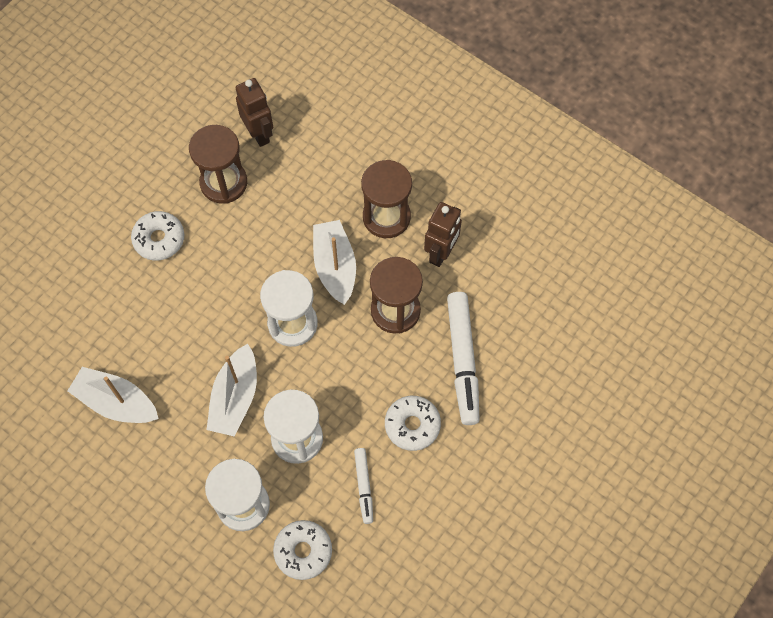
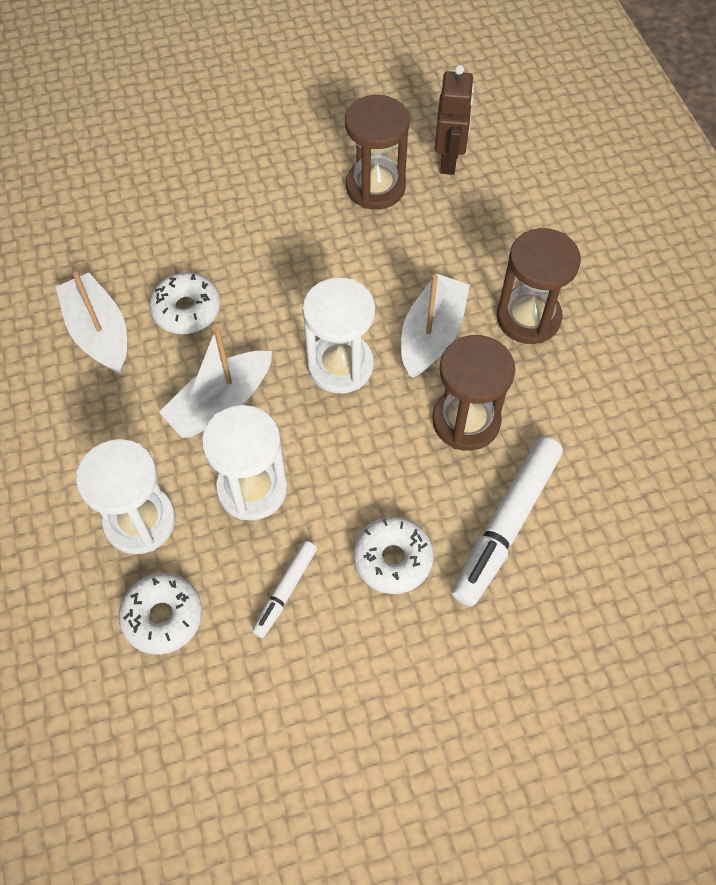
camera: 35 degrees right, 5 degrees down
white donut [131,211,184,261] -> white donut moved to [149,272,220,334]
brown robot [424,202,462,267] -> none

